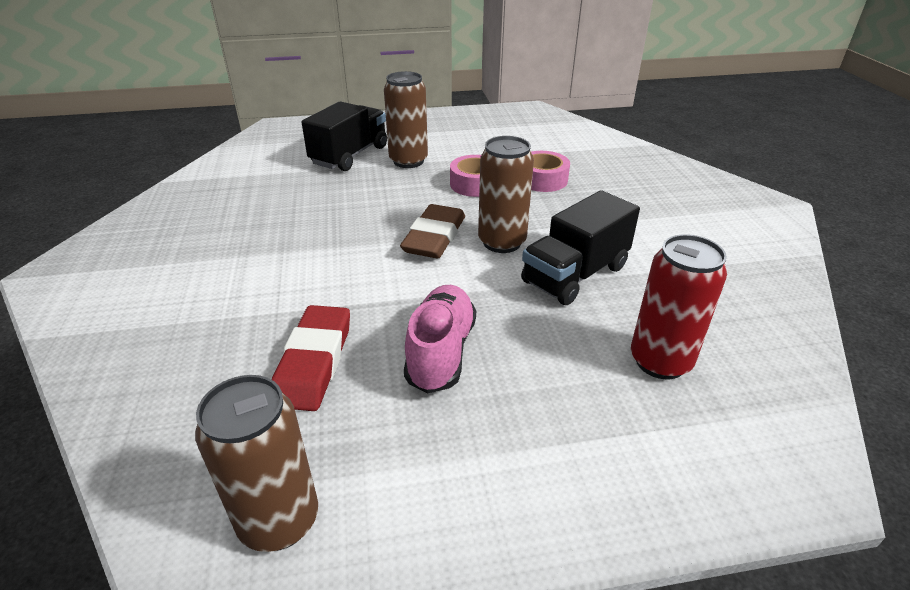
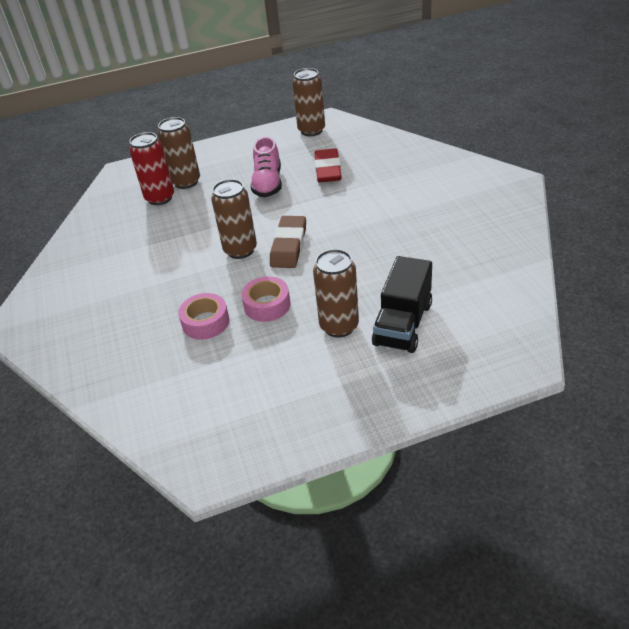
camera: 175 degrees right, 5 degrees up
black truck [521,190,640,305] -> none
none -> brown can [158,117,200,189]

